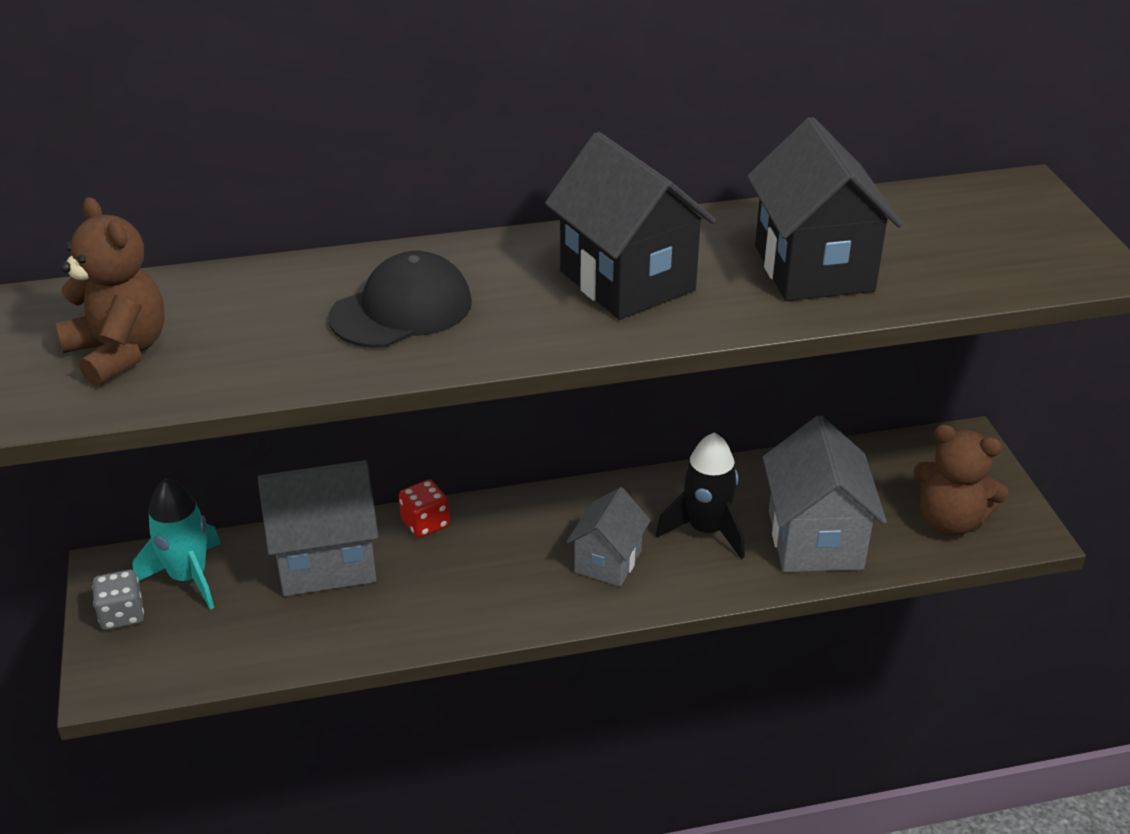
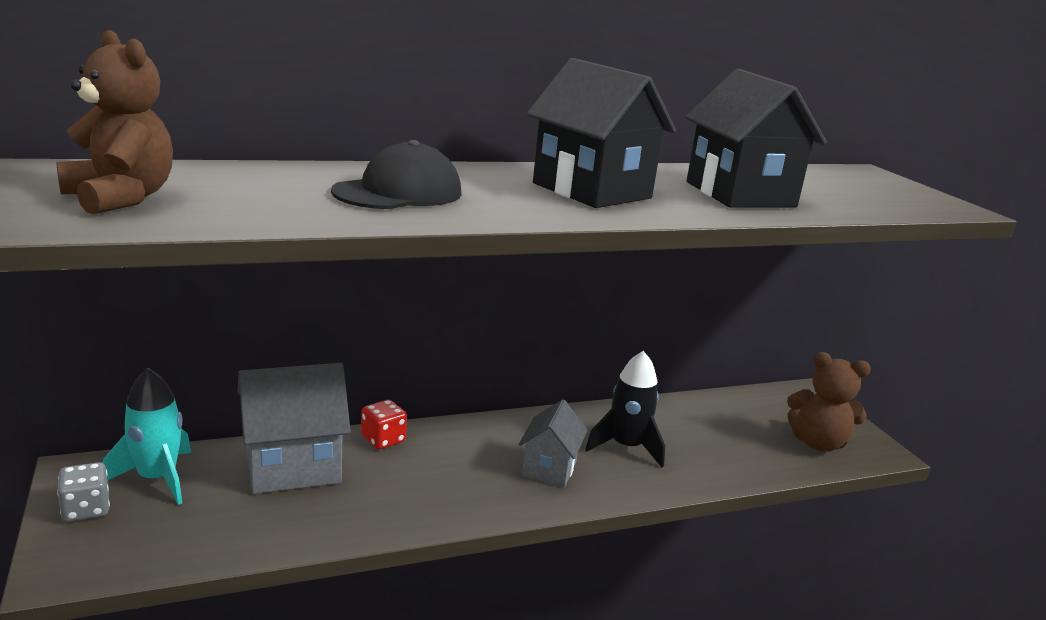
camera: 10 degrees left, 15 degrees down
grey house [763,415,887,572] -> none

